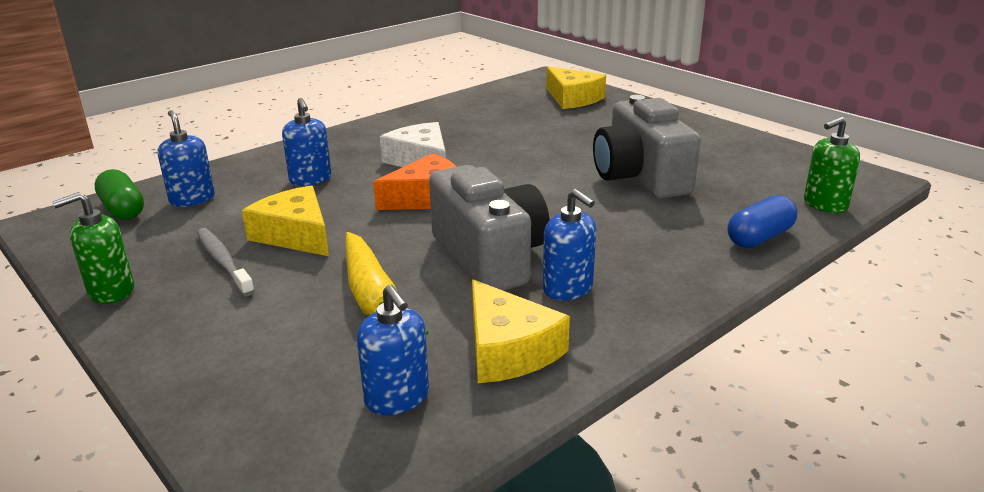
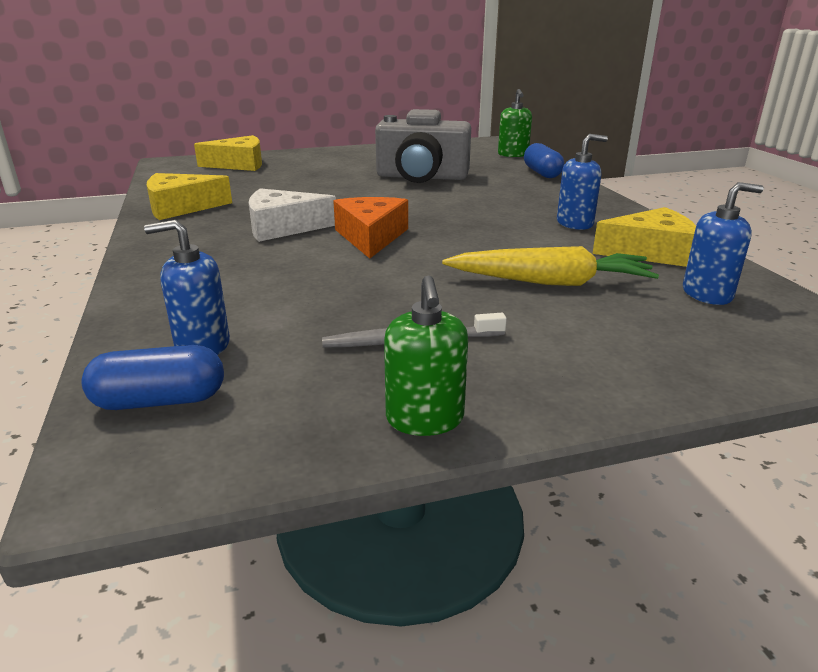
camera: 65 degrees left, 0 degrees up
green capsule [95,169,144,220] -> blue capsule [81,345,224,410]
yellow cheese [242,185,329,256] -> yellow cheese moved to [147,173,232,220]
blue soap dispenser [282,98,332,186] -> none
grey camera [429,165,550,291] -> none

